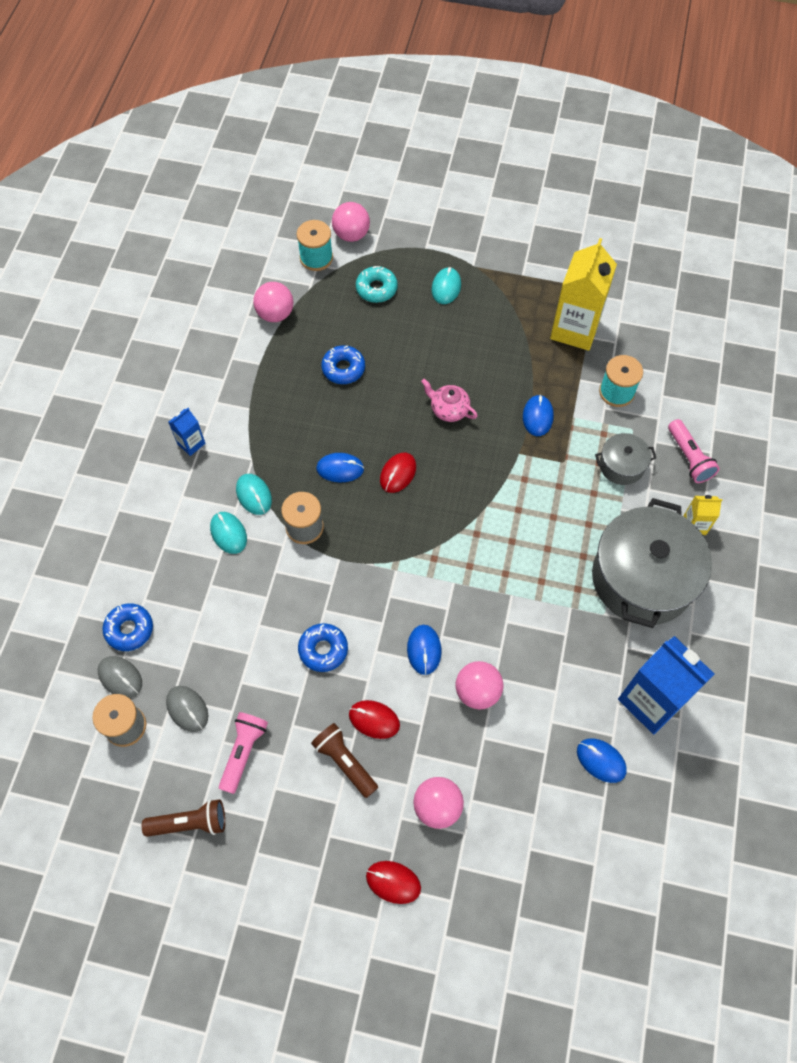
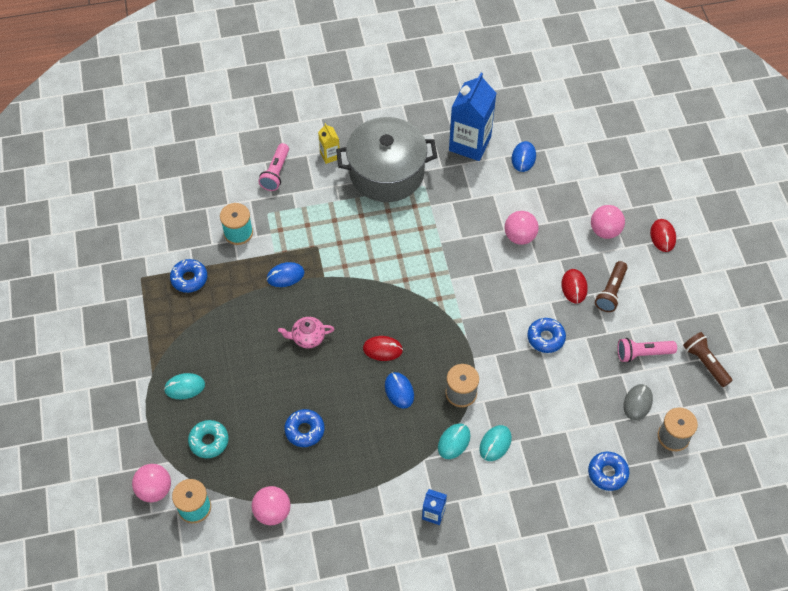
camera: 115 degrees left, 5 degrees down
grey mouse [98,656,142,698] -> none
blue mouse [407,625,442,675] -> none
pink teapot [421,379,478,422] -> pink teapot turned 75 degrees clockwise [278,317,334,348]
yellow carton [550,238,617,351] -> blue donut [170,259,207,293]
grey pot [595,433,656,485] -> none
pink flashlight [668,419,720,483] -> pink flashlight turned 150 degrees clockwise [258,143,289,191]

